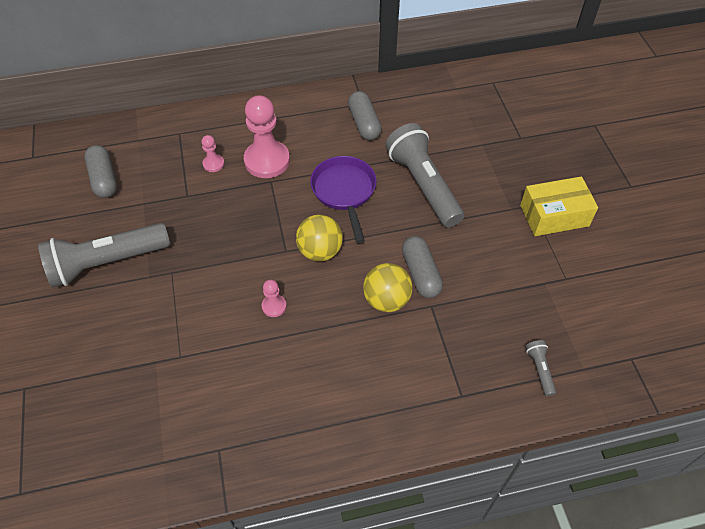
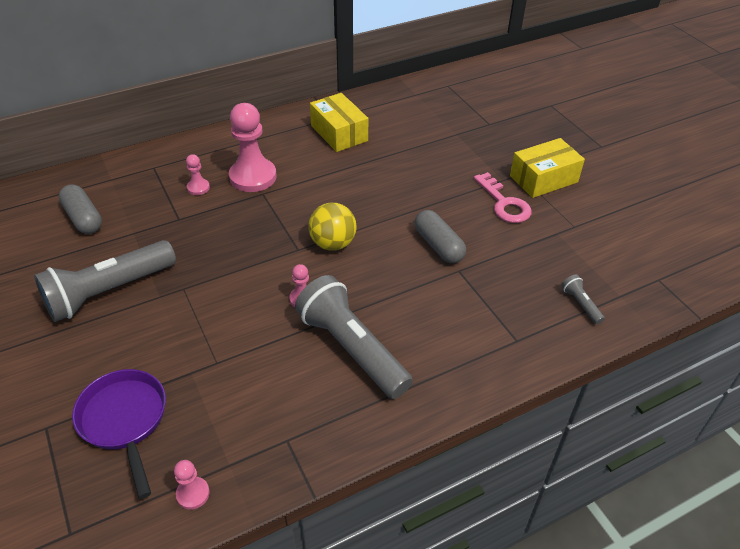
camera: 15 degrees left, 10 degrees down
purple pan [310,156,376,243] -> purple pan moved to [72,369,166,499]
grey capsule [348,91,382,140] -> yellow box [310,93,368,152]
yellow ball [363,263,413,312] -> none
grey flashlight [385,123,464,228] -> grey flashlight moved to [295,275,413,399]
none -> pink pawn [174,460,210,510]
none -> pink key [474,172,531,223]

